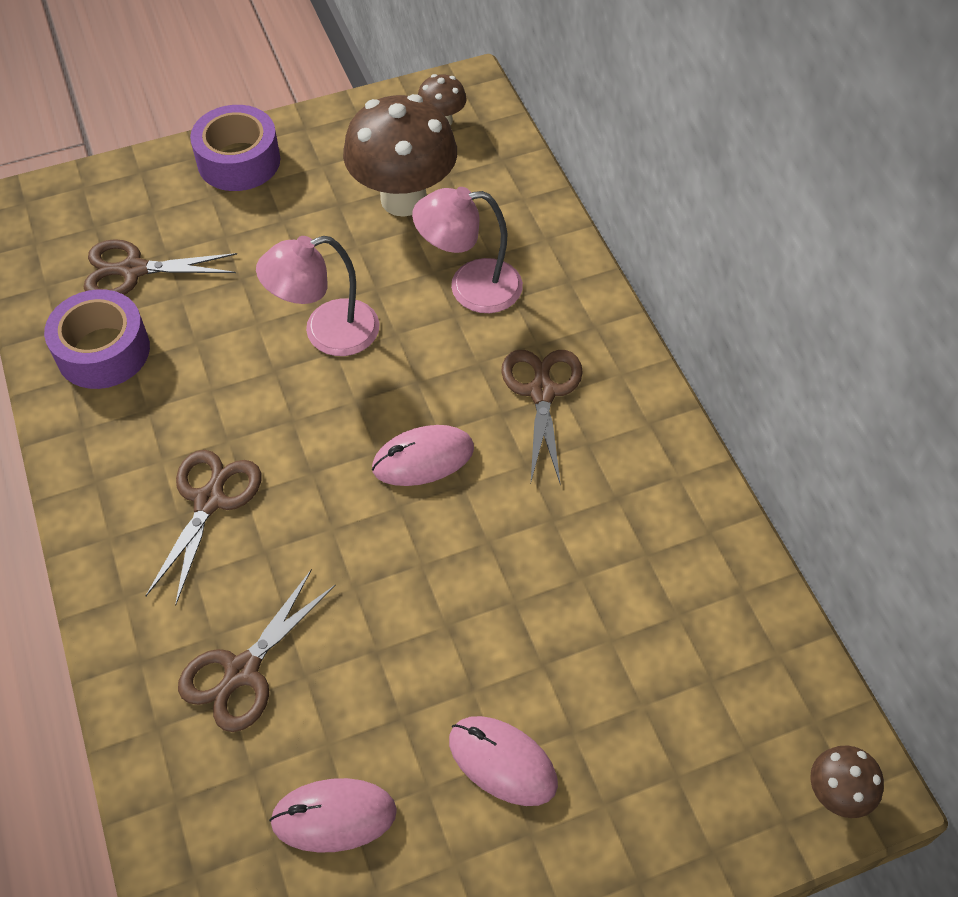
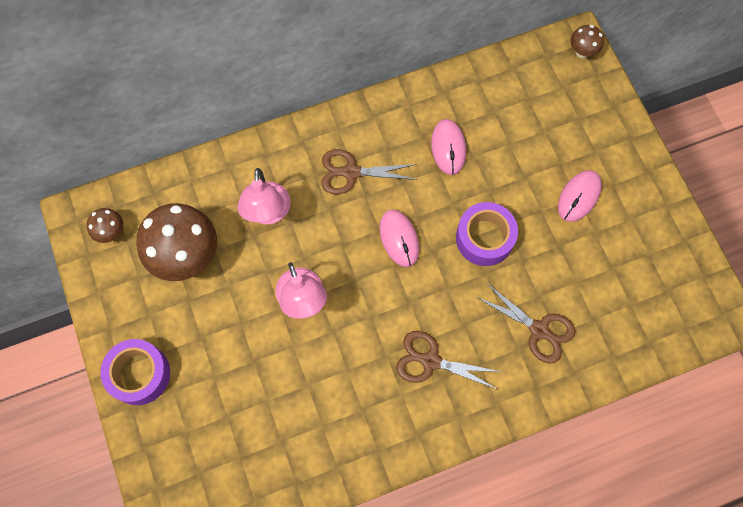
camera: 90 degrees left, 15 degrees up
purple tape [44,289,150,389] -> purple tape moved to [456,202,518,266]
brown scissors [83,239,237,295] -> none
pink mouse [269,778,397,853] -> pink mouse moved to [431,119,466,175]

